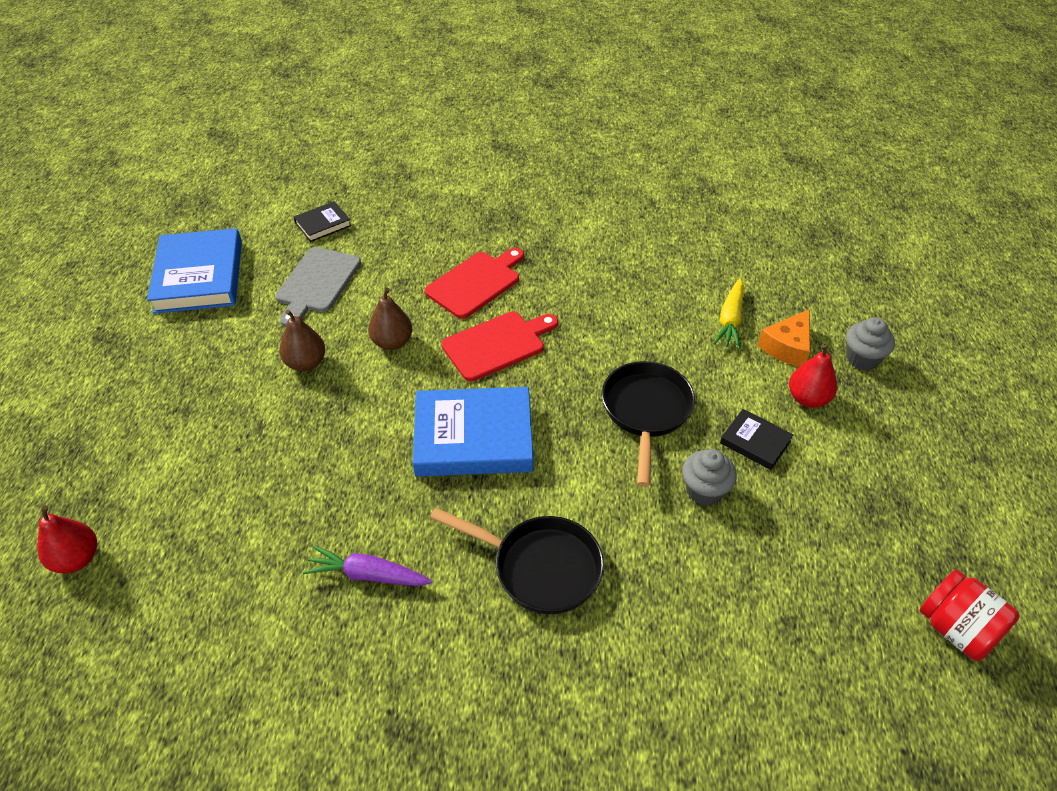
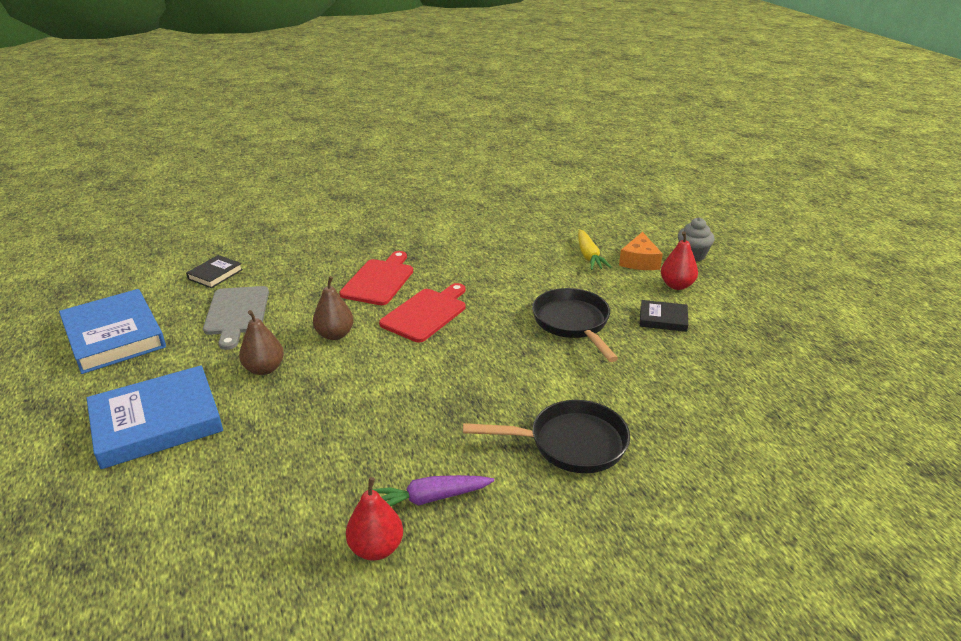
camera: 25 degrees left, 15 degrees down
red pear [37,506,97,573] -> red pear moved to [346,477,403,561]
blue book [413,387,533,477] -> blue book moved to [87,365,223,469]
grey cupcake [682,449,737,506] -> none
red jar [920,569,1020,661] -> none

